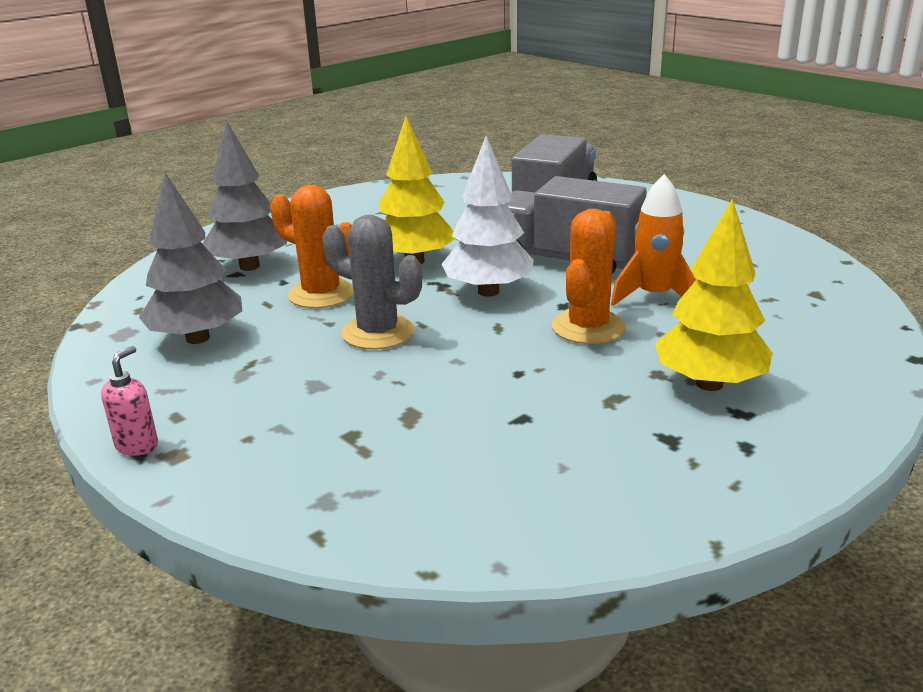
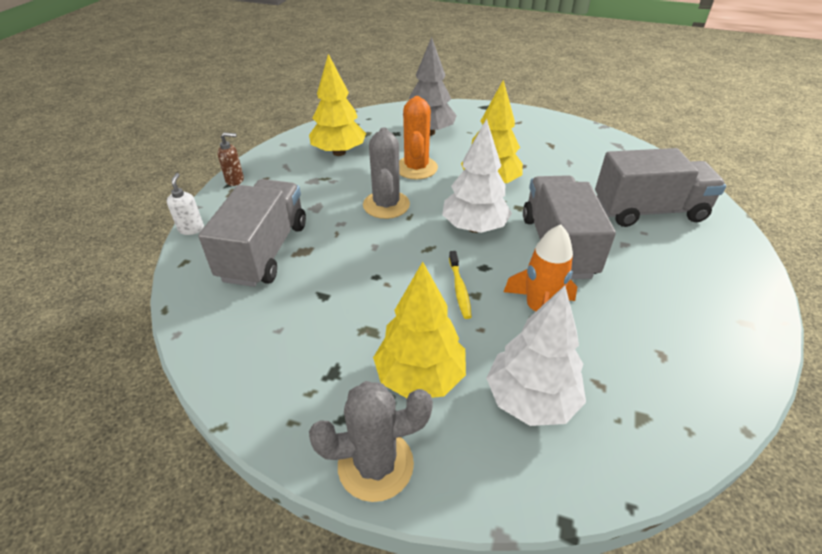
camera: 60 degrees right, 15 degrees up
pink soap dispenser [101,346,158,456] -> brown soap dispenser [217,132,244,186]
grey tree [139,172,242,344] -> yellow tree [309,54,366,156]
orange cactus [552,209,625,344] -> yellow toothbrush [449,251,472,319]
none -> white soap dispenser [167,173,204,235]
none -> grey truck [198,179,306,287]
none -> grey cactus [309,381,433,502]
none -> white tree [486,286,586,426]

